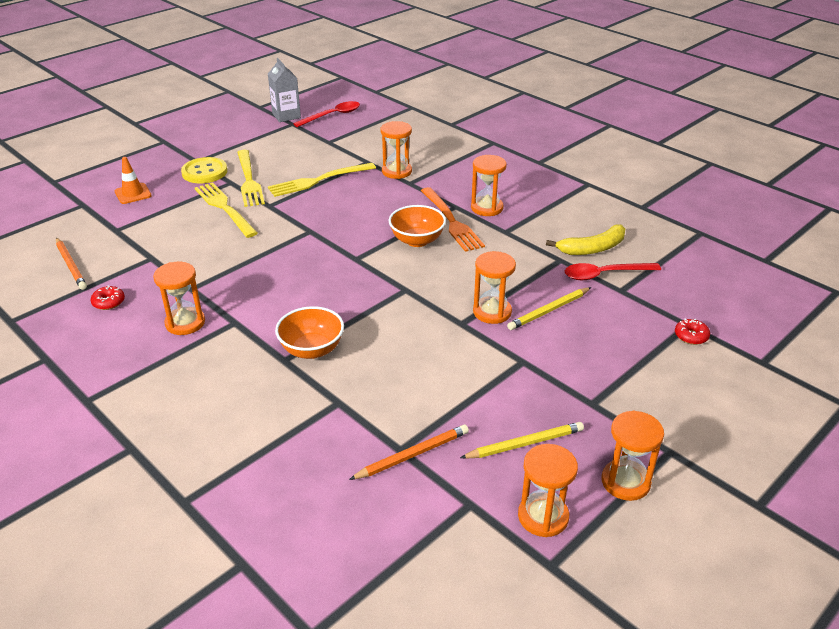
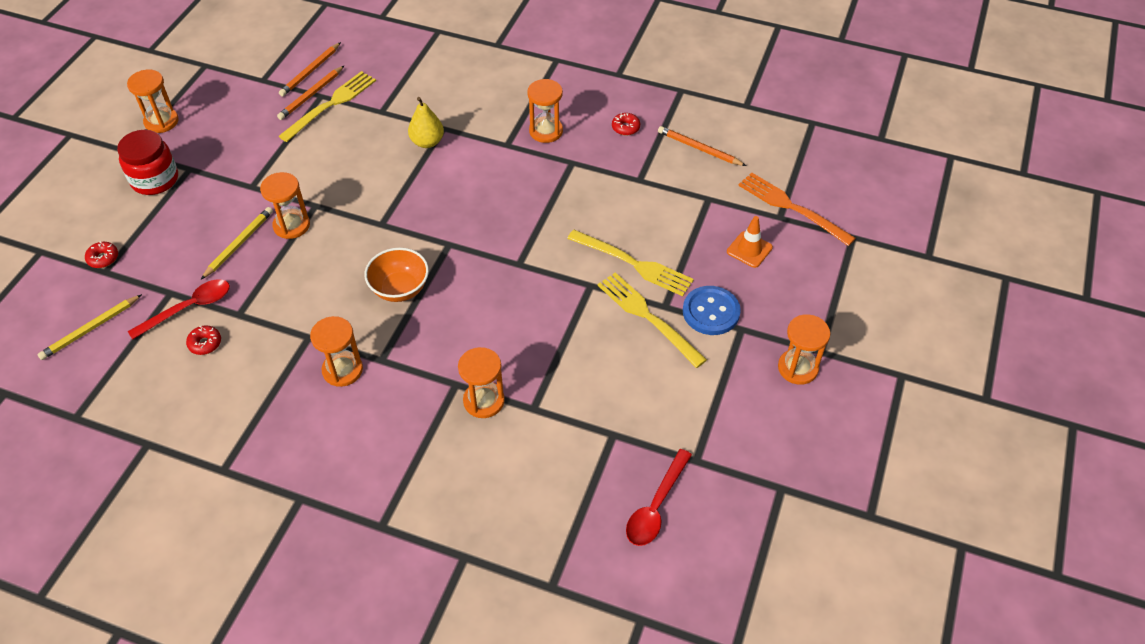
camera: 155 degrees right, 15 degrees up
yellow button [181,157,227,183] -> blue button [683,286,741,335]
grey carton [268,58,301,122] -> none
yellow fork [268,163,376,197] -> yellow fork moved to [278,71,376,142]
orange bowl [275,306,344,359] -> yellow pear [408,97,444,148]
orange fork [421,187,485,252] -> orange fork moved to [738,173,856,246]
yellow pencil [460,422,584,459] -> yellow pencil moved to [37,294,142,360]
orange hourglass [518,444,578,537] -> orange hourglass moved to [778,314,830,385]
yellow banana [546,225,625,255] -> red donut [186,325,221,355]
none -> red jar [117,130,178,195]
none -> orange pencil [279,42,341,97]

